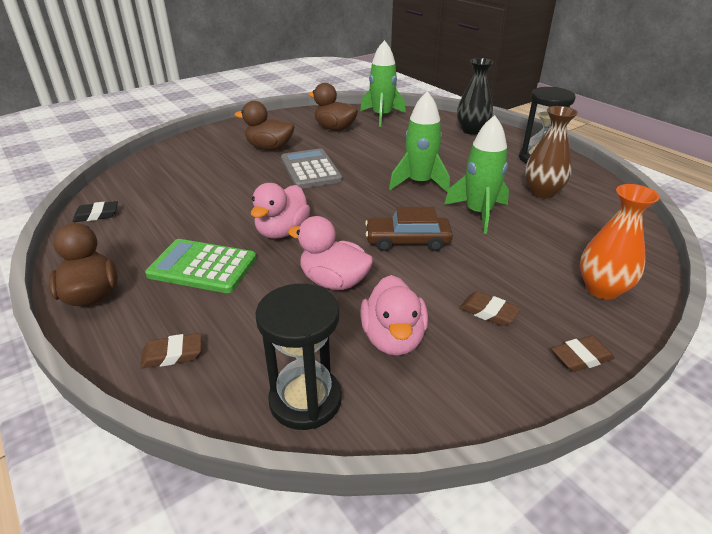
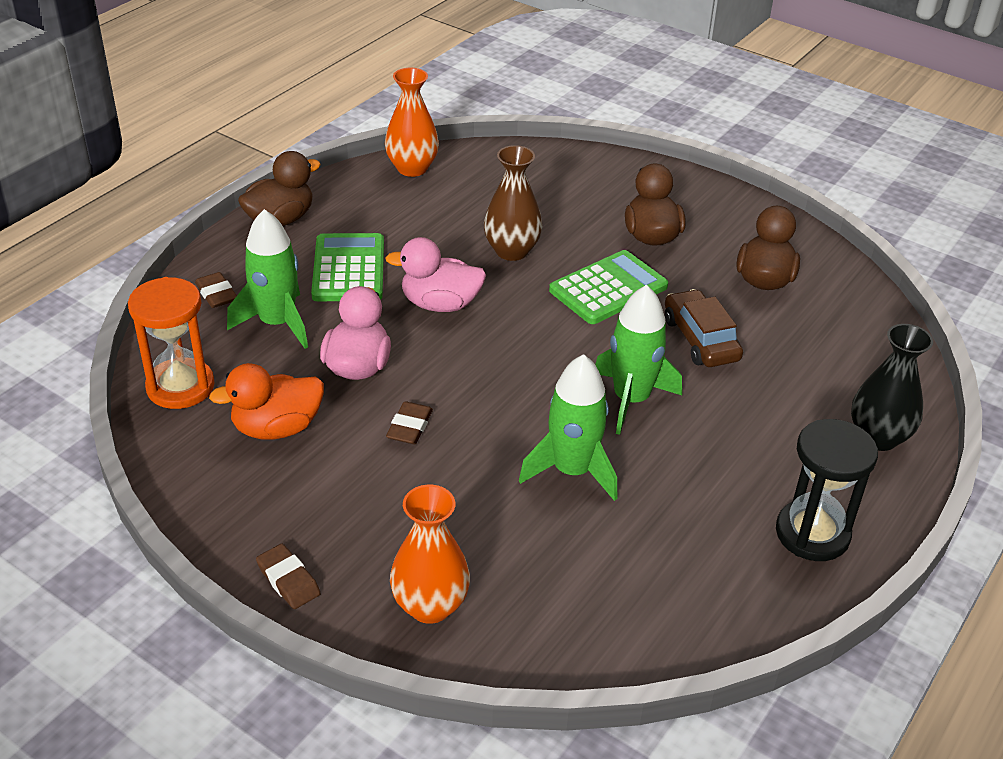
camera: 70 degrees right, 5 degrees up
black eraser [72,201,118,222] -> orange vase [385,68,439,177]
black hourglass [255,284,342,430] -> orange hourglass [128,277,215,409]
grey calculator [281,148,342,189] -> green calculator [549,250,668,324]
green rocket [360,40,406,127] -> green rocket moved to [227,209,308,349]
pink duck [360,275,428,356] -> orange duck [209,363,324,440]
brown car [365,207,453,251] -> brown car moved to [665,289,743,367]
brown eraser [459,291,521,326] -> brown eraser moved to [386,401,433,444]
brown vase [525,106,578,199] -> brown vase moved to [484,145,542,261]

